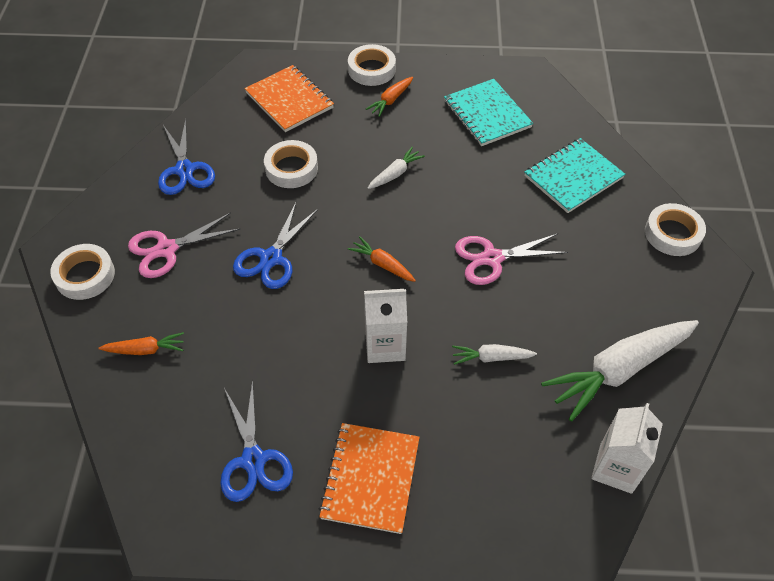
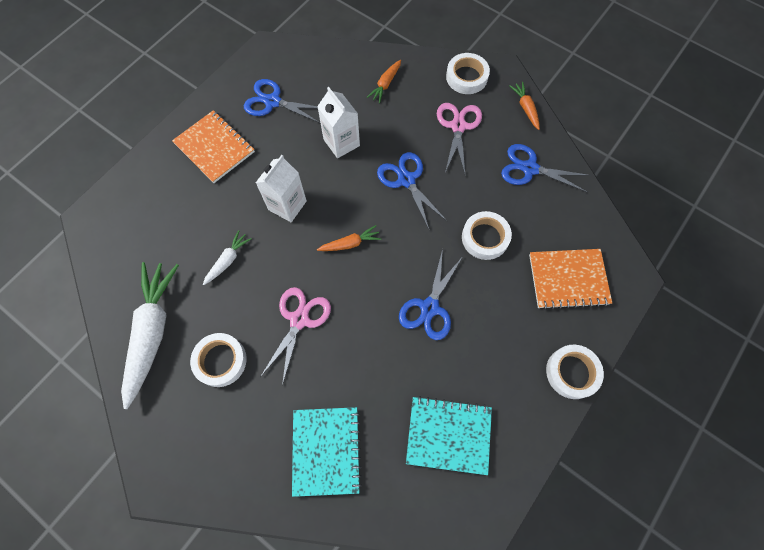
camera: 125 degrees right, 15 degrees up
orange carrot [366,77,413,117] -> orange carrot moved to [510,82,540,130]
white carrot [368,147,425,189] -> blue scissors [399,249,463,340]
white carton [591,403,663,494] -> white carton moved to [317,87,360,158]
white tape [645,203,706,256] -> white tape moved to [190,333,247,387]

